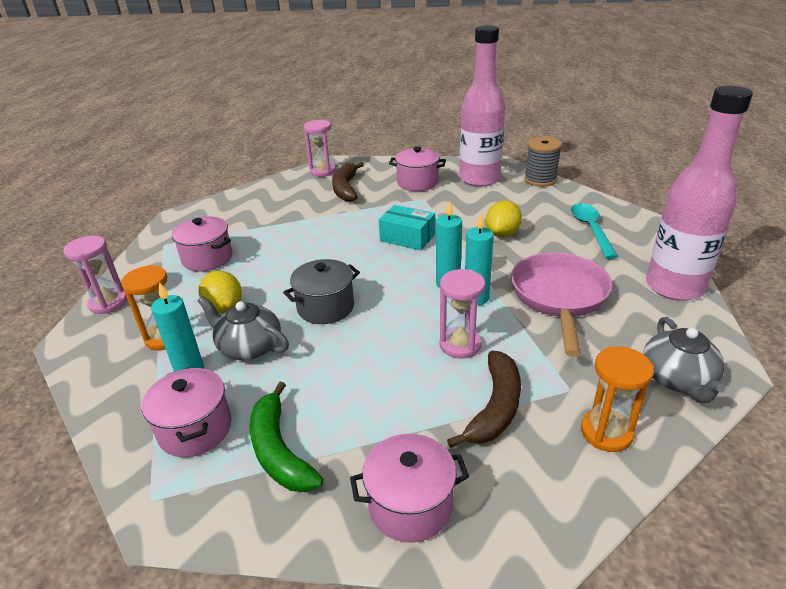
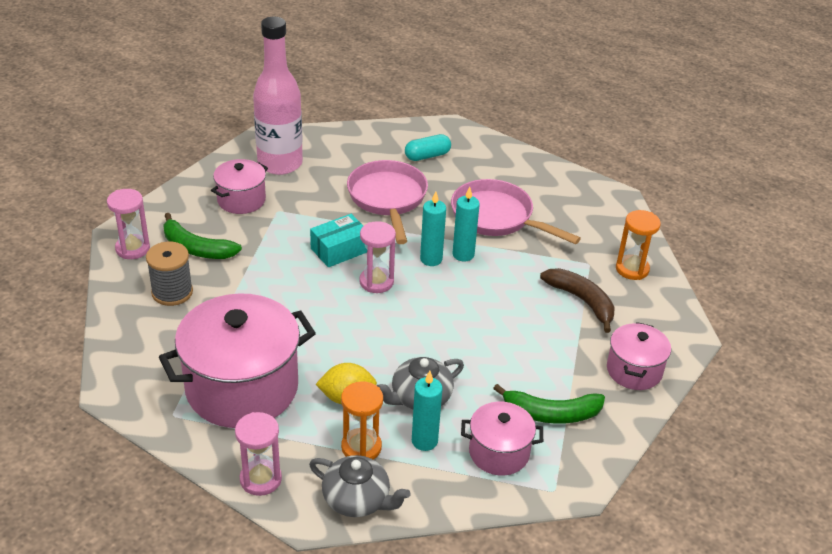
camera: 65 degrees left, 5 degrees up
pink pot [172,217,233,272] -> pink pot [159,293,316,428], size x1.92
grey pot [283,259,360,324] -> none
brown banana [332,162,364,202] -> green banana [163,213,242,259]
pink hourglass [440,269,485,359] -> pink hourglass moved to [359,221,396,293]
yellow lemon [486,201,522,237] -> pink pan [347,160,428,244]
grey spool [524,136,562,187] -> grey spool moved to [146,242,193,306]
turquoise spoon [571,203,618,259] -> turquoise capsule [405,134,451,161]
grey teapot [643,317,726,403] -> grey teapot moved to [309,455,411,517]
pink bottle [646,86,753,301] -> none

